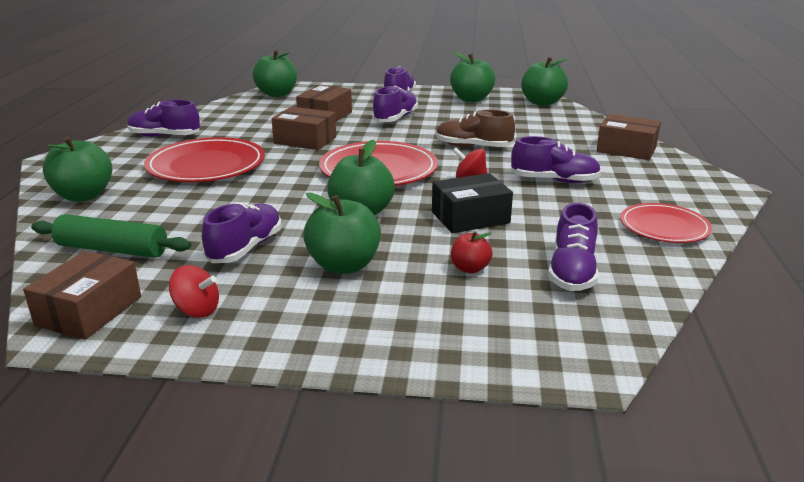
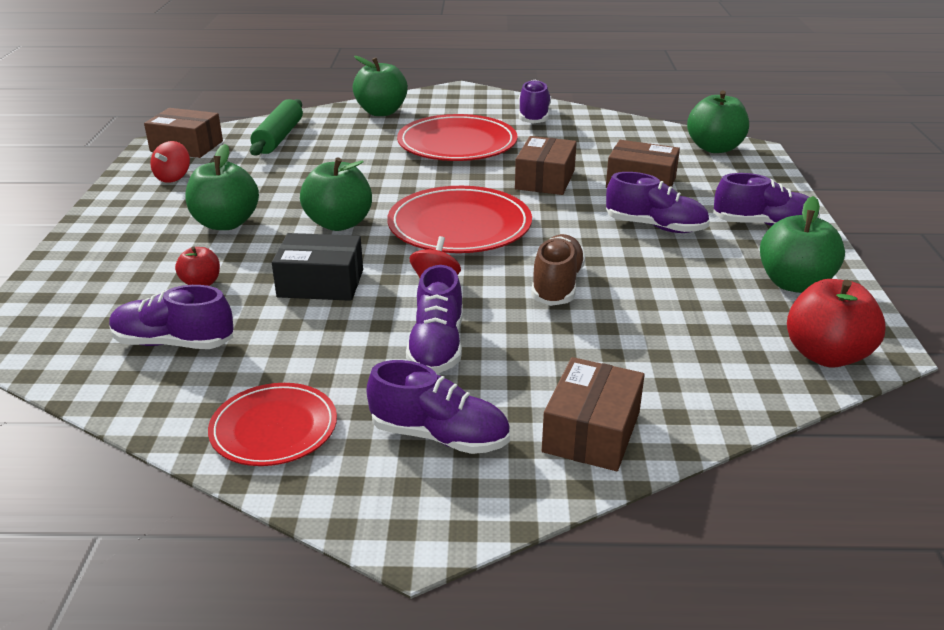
camera: 85 degrees right, 5 degrees up
purple shoe [202,203,282,263] -> purple shoe moved to [367,360,510,454]
black box [432,173,513,233] -> black box turned 60 degrees counterclockwise [272,233,363,301]
green apple [521,57,568,106] -> red apple [787,279,886,368]

